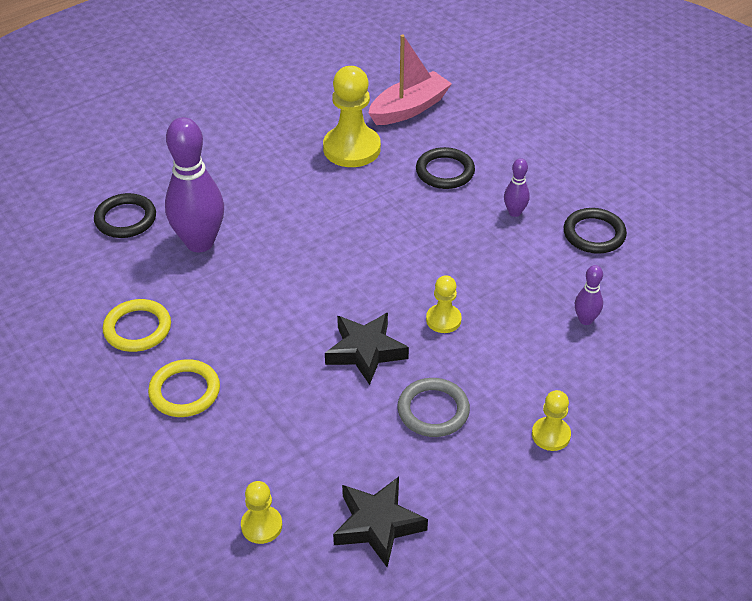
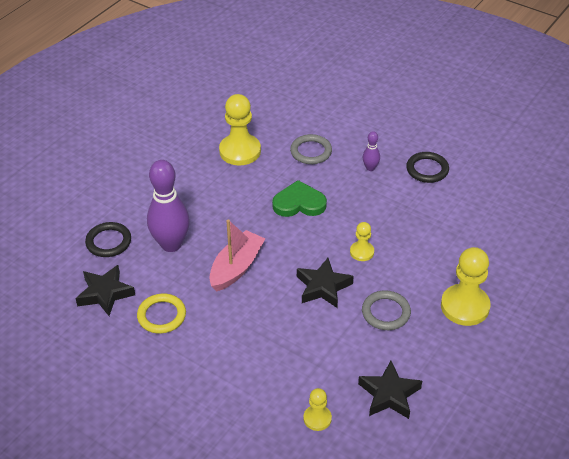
camera: 20 degrees left, 0 degrees up
yellow ring [148,359,220,417] -> none
pink boat [369,35,452,125] -> pink boat moved to [209,219,265,291]
black ring [416,147,475,189] -> grey ring [290,134,332,164]
yellow pawn [532,390,571,451] -> yellow pawn [441,247,491,326], size x1.90
purple bowling pin [575,265,603,325] -> none
none -> black star [75,265,135,316]
none -> green heart [272,180,327,217]

